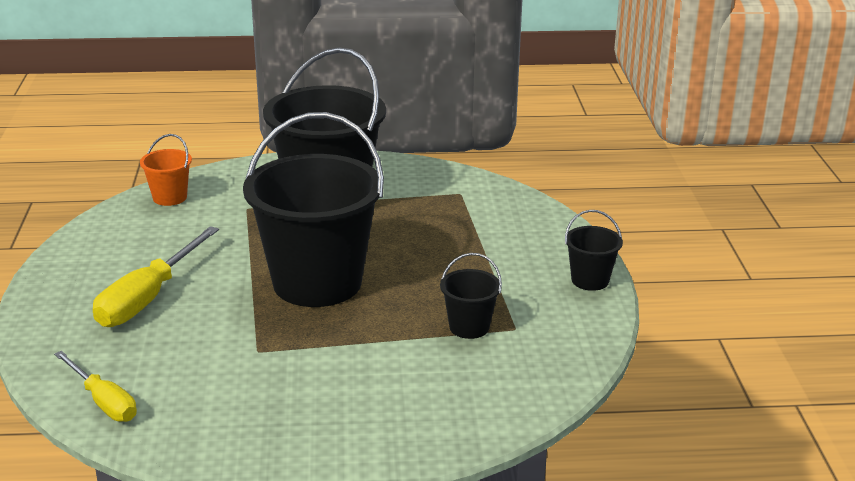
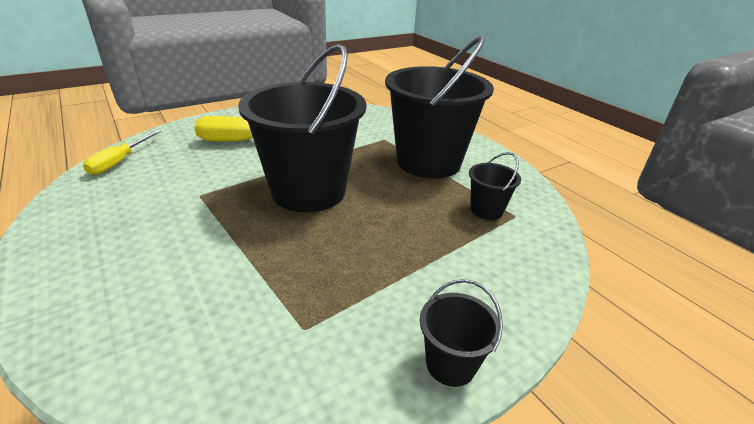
camera: 60 degrees right, 5 degrees up
orange bucket [140,134,192,206] -> none
black bucket [440,253,502,339] -> black bucket moved to [469,152,521,220]

